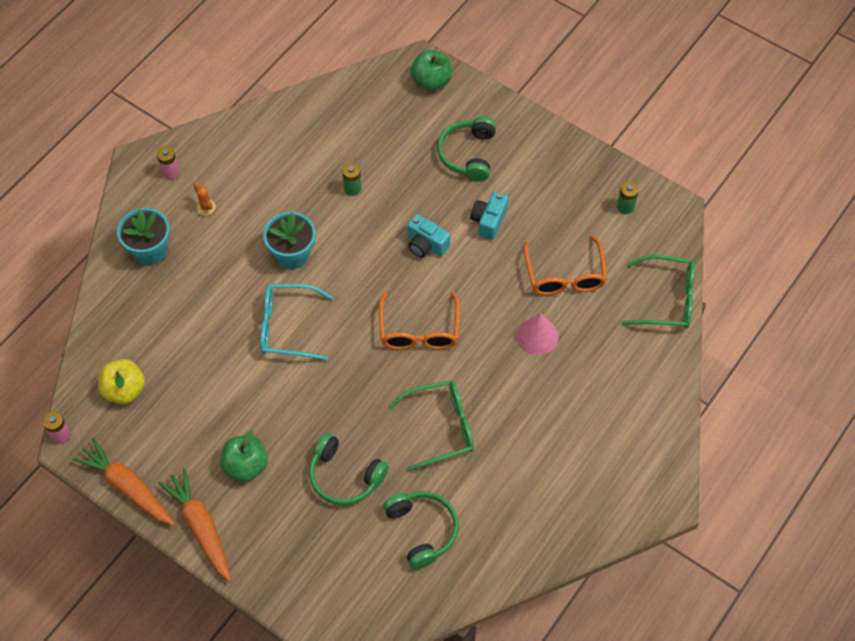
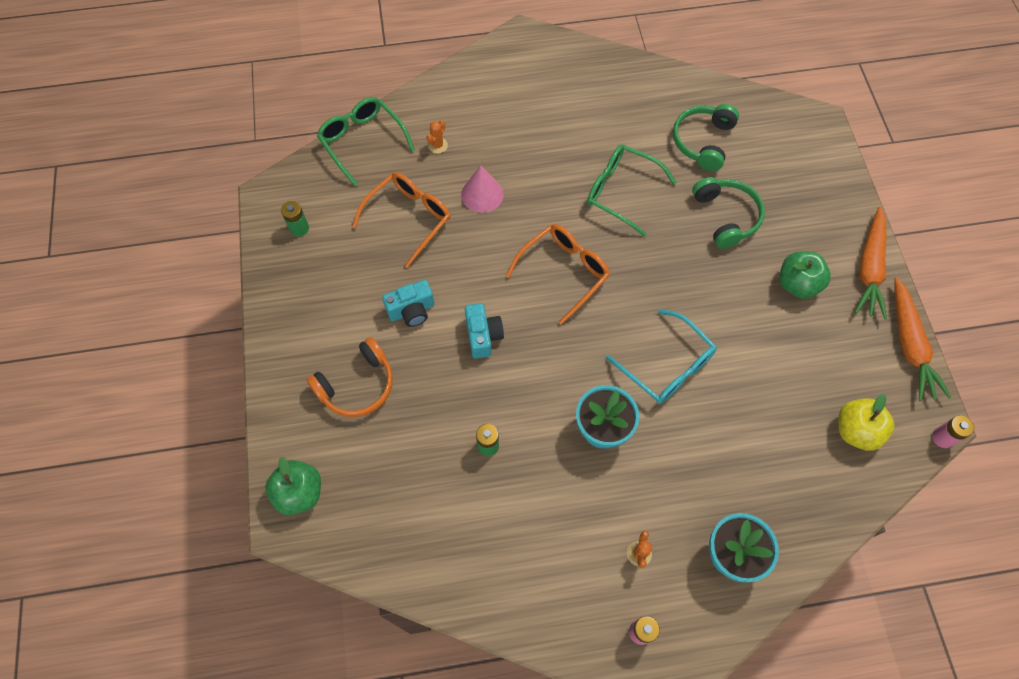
camera: 135 degrees left, 5 degrees up
green headphones [437,117,496,182] -> orange headphones [307,337,393,417]
none -> orange cactus [427,120,448,154]

